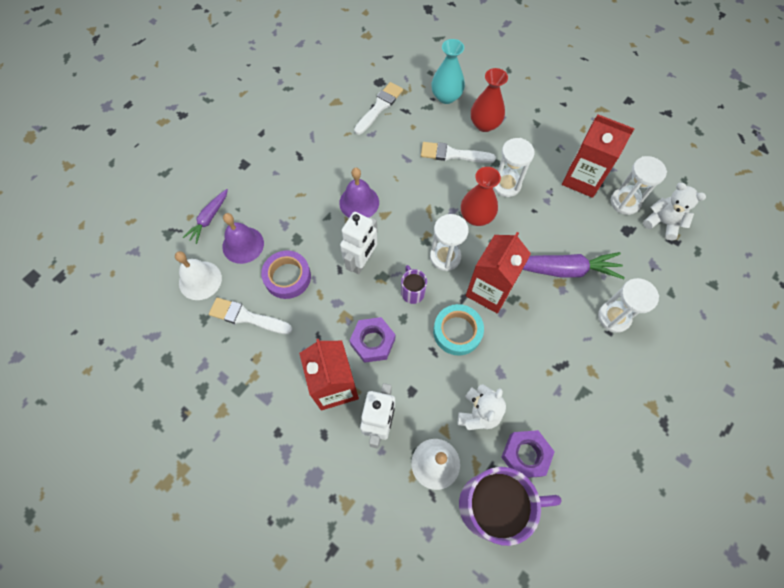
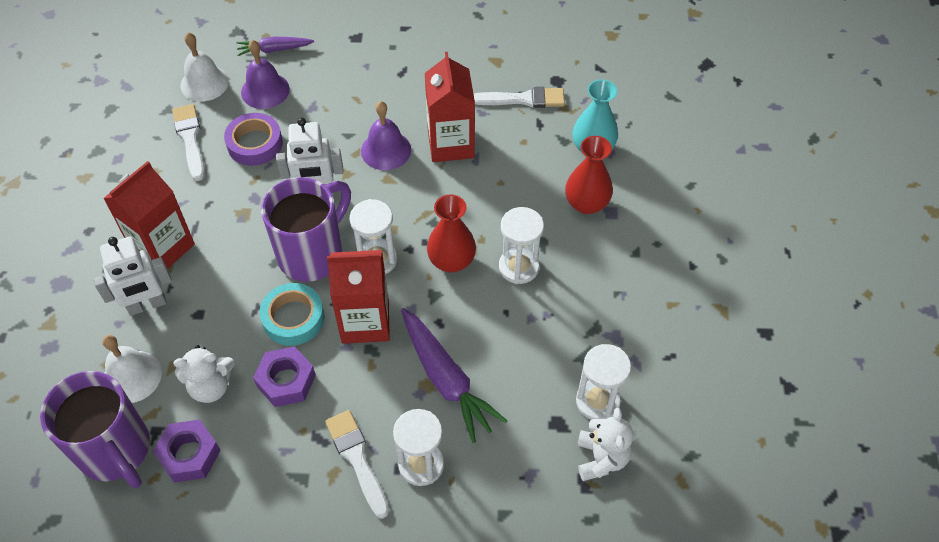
camera: 55 degrees right, 10 degrees down
purple nut [349,317,395,363] -> purple nut moved to [253,346,316,407]
purple mug [401,265,427,304] -> purple mug [261,177,351,282], size x2.20
white brush [421,142,496,163] -> white brush moved to [325,410,389,519]
red carton [562,114,635,198] -> red carton moved to [425,52,475,162]

